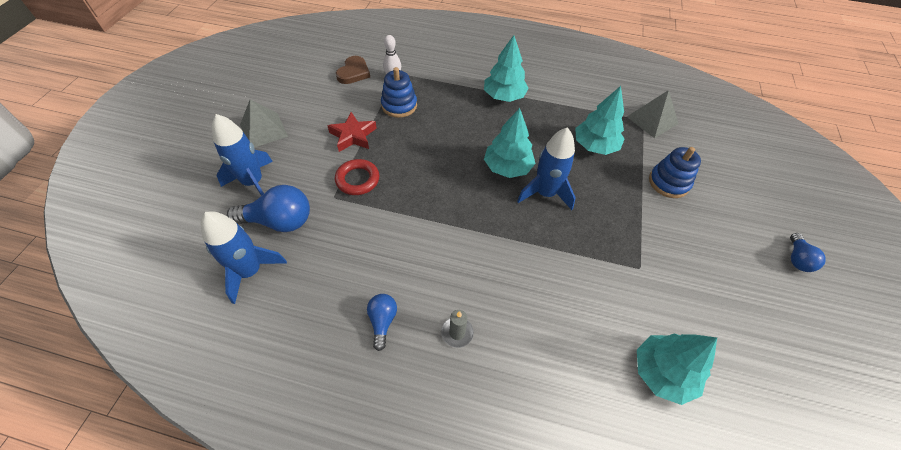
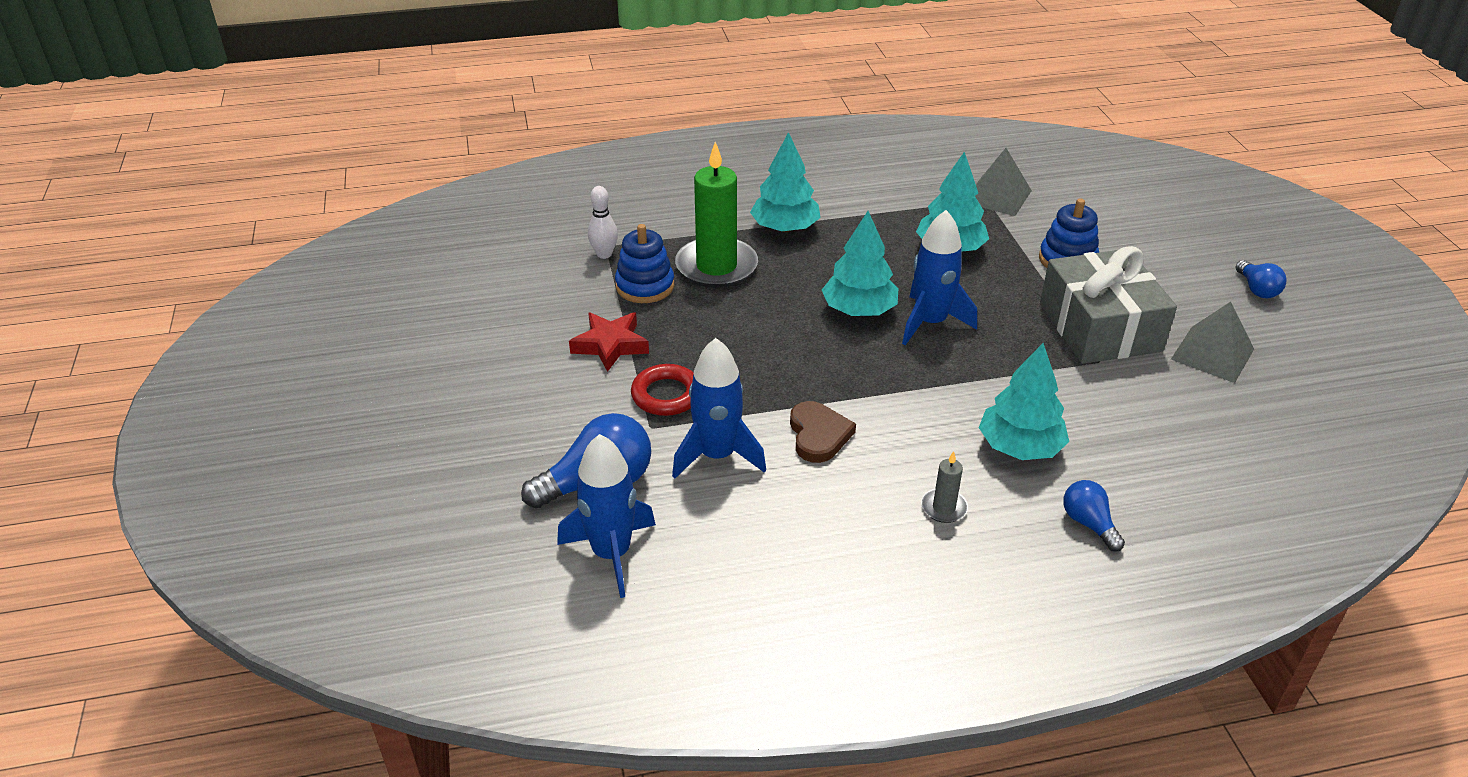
camera: 25 degrees left, 15 degrees down
blue rocket [212,114,273,196] -> blue rocket moved to [672,338,766,479]
grey pyramid [240,99,288,148] -> grey pyramid moved to [1171,302,1254,383]
brown heart [336,56,370,84] -> brown heart moved to [790,401,856,463]
blue light bulb [367,294,397,351] -> blue light bulb moved to [1063,480,1125,552]
turquoise tree [637,333,717,405] -> turquoise tree moved to [979,343,1069,460]
none -> green candle [675,142,758,288]
none -> grey gift [1040,246,1177,364]

